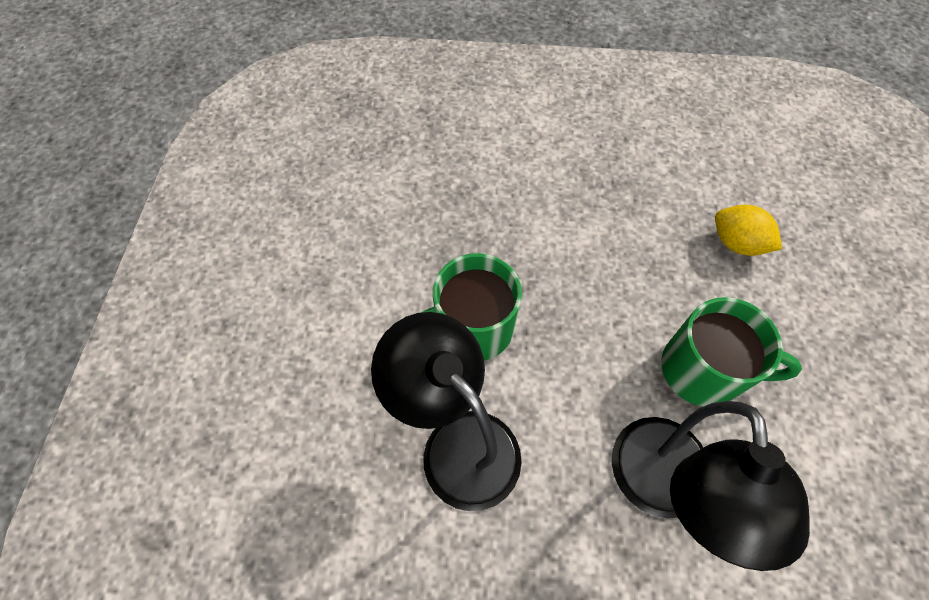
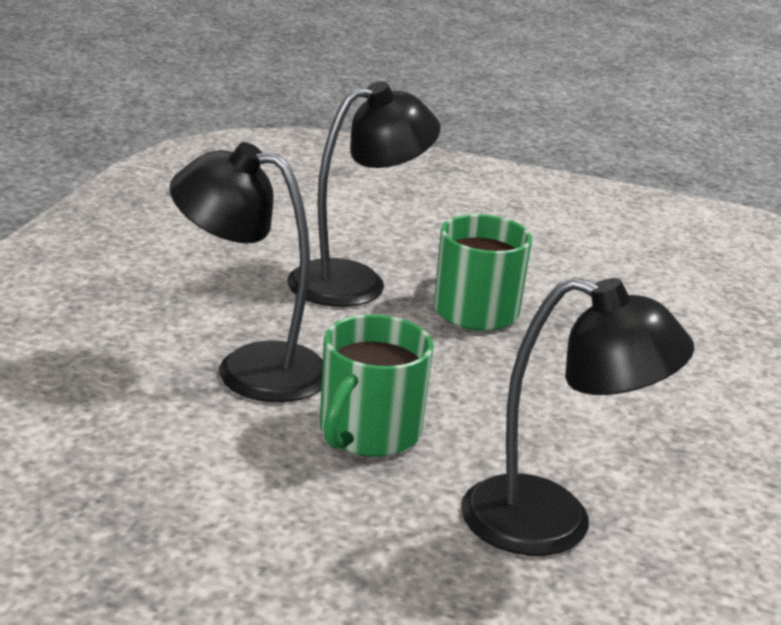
camera: 100 degrees right, 35 degrees down
yellow lemon [715,205,782,256] -> black lamp [461,277,694,556]

